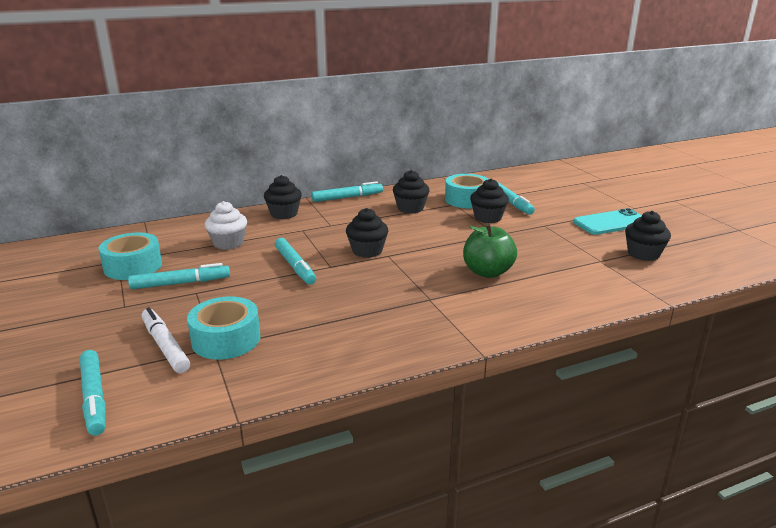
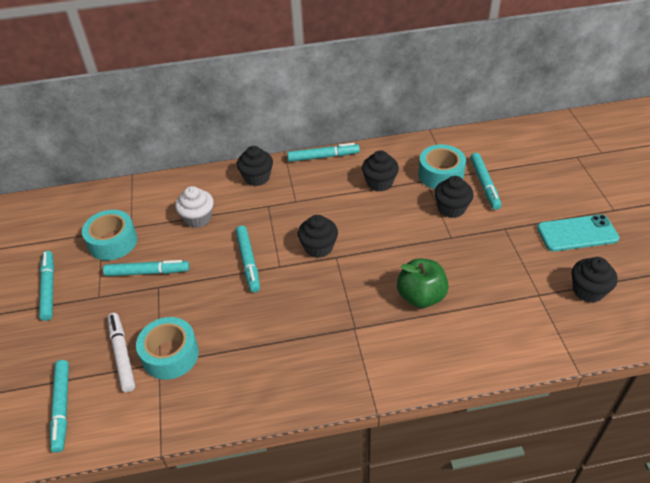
camera: 15 degrees right, 20 degrees up
none -> turquoise marker [39,251,54,321]

